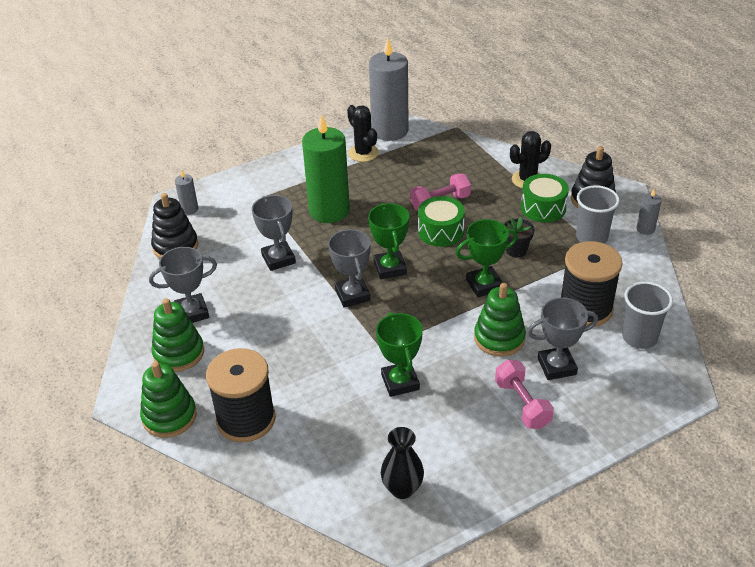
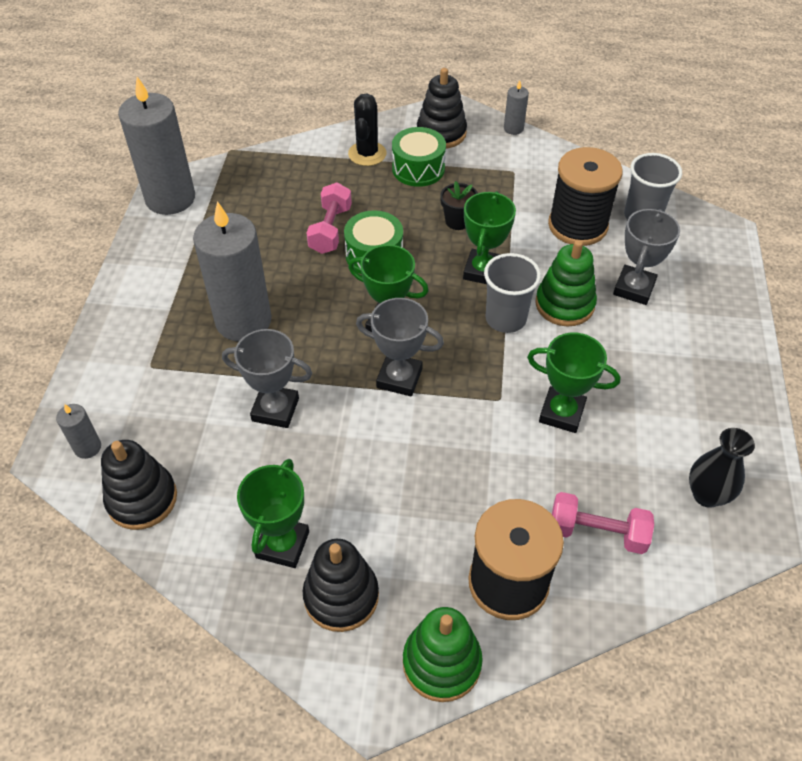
camera: 55 degrees left, 10 degrees up
grey trophy [149,247,217,323] -> green trophy [237,459,309,568]
green stacking toy [151,298,204,372] -> black stacking toy [303,539,379,632]
green candle [302,114,350,223] -> grey candle [193,201,272,341]
black cactus [347,105,379,162] -> none
pink dumbbell [495,360,554,429] -> pink dumbbell moved to [552,492,654,554]
grey cup [576,185,620,244] -> grey cup moved to [484,253,541,333]

